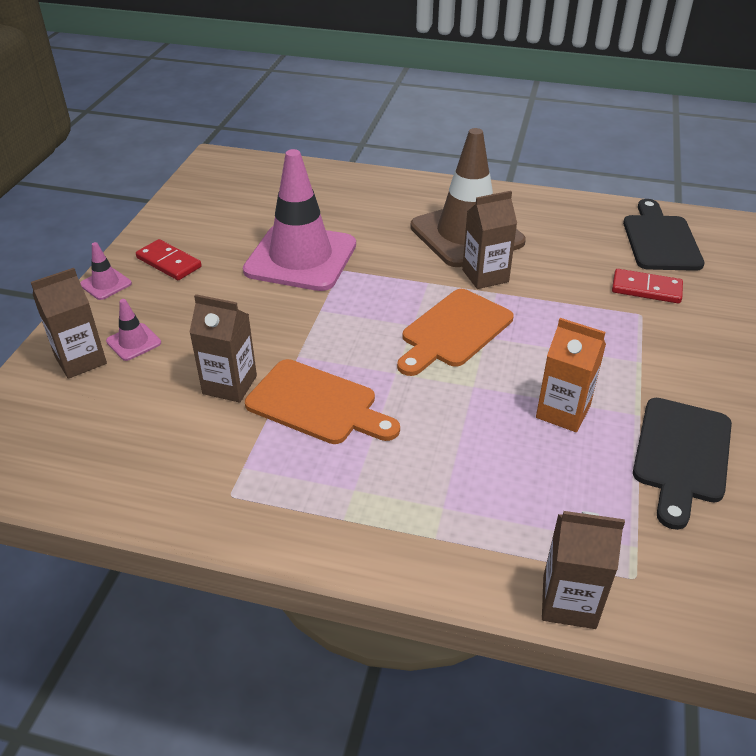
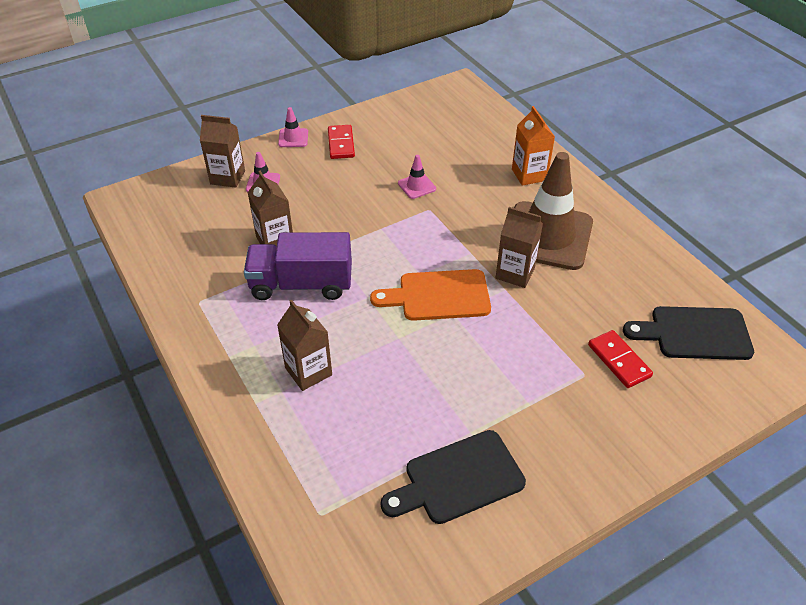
camera: 45 degrees right, 5 degrees up
pink traffic cone [243,149,356,291] -> pink traffic cone [398,155,436,199], size x0.40
orange cutting board [245,359,400,444] -> purple truck [244,232,352,300]
orange carton [536,318,606,432] -> orange carton moved to [512,106,555,186]
brown carton [542,511,625,629] -> brown carton moved to [277,300,332,391]
black cutting board [623,199,705,271] -> black cutting board turned 135 degrees counterclockwise [623,306,754,360]

